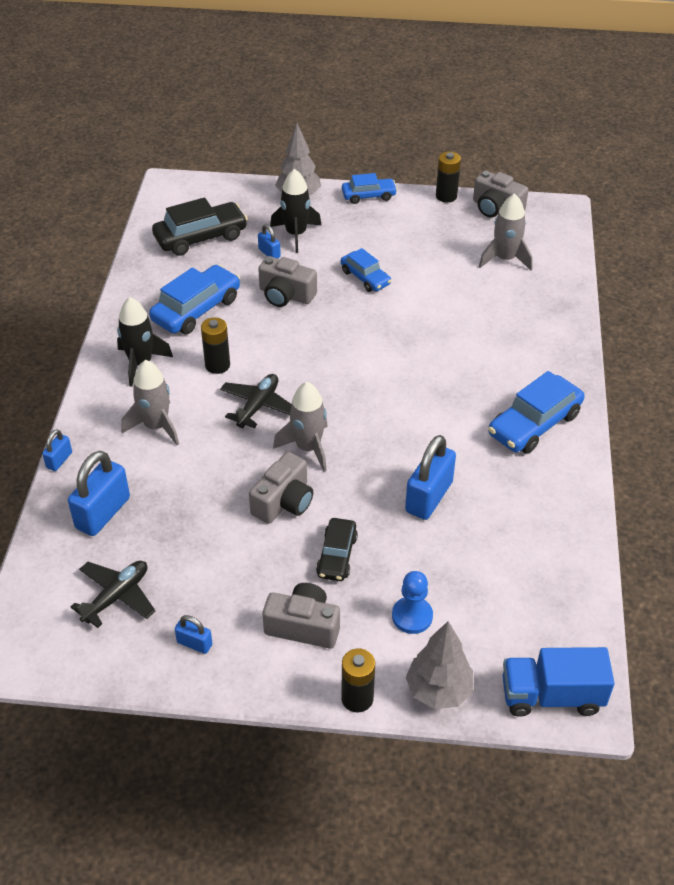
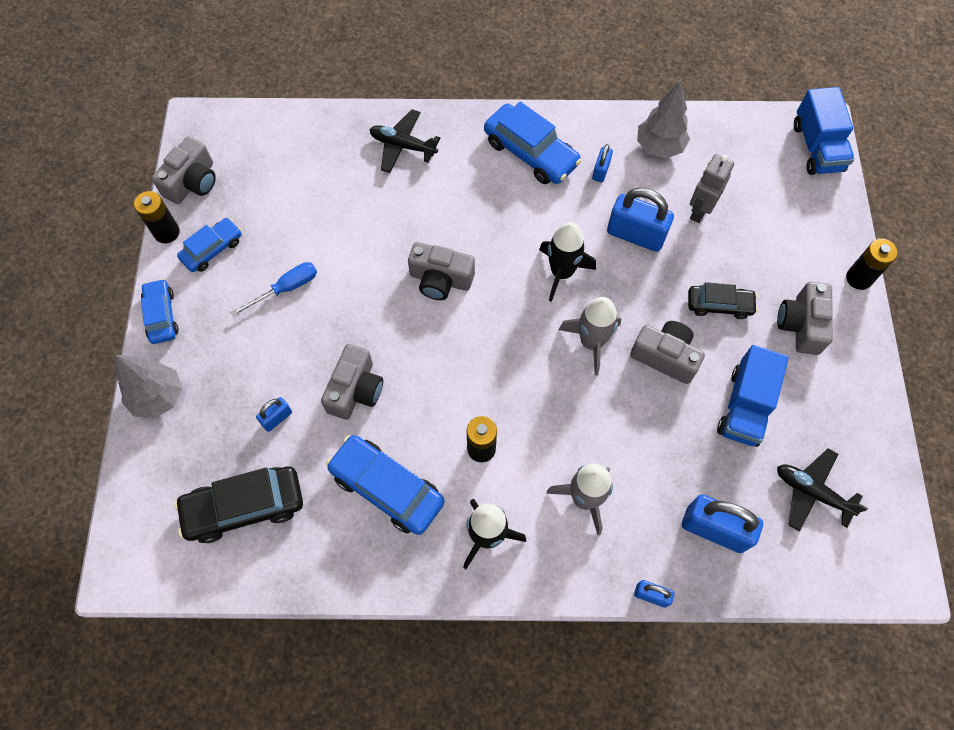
camera: 95 degrees left, 20 degrees up
black car [152,197,248,256] -> black car turned 75 degrees counterclockwise [174,467,303,543]
blue padlock [175,615,212,654] -> blue padlock moved to [592,144,613,182]
black plane [220,374,292,429] -> black plane moved to [370,109,440,173]
black rocket [270,169,322,253] -> black rocket moved to [539,222,596,302]
blue car [341,248,392,292] -> blue car moved to [177,218,242,272]
blue pawn [392,571,433,634] -> none
grey tree [406,621,474,709] -> grey tree moved to [637,81,690,158]
grey rocket [479,193,533,271] -> none
none -> blue screwdriver [231,262,317,317]
none -> grey camera [408,242,475,300]
none -> grey robot [690,154,734,223]
none -> blue truck [717,345,789,447]

